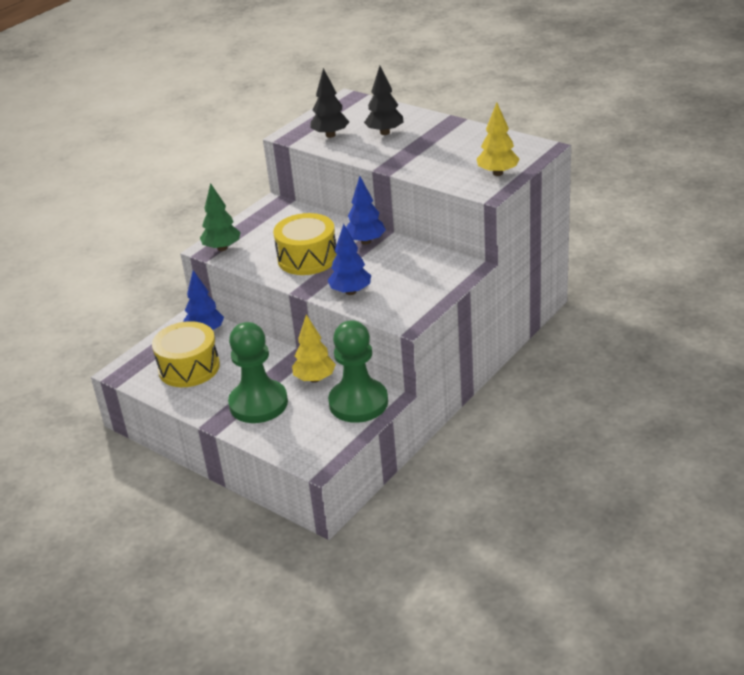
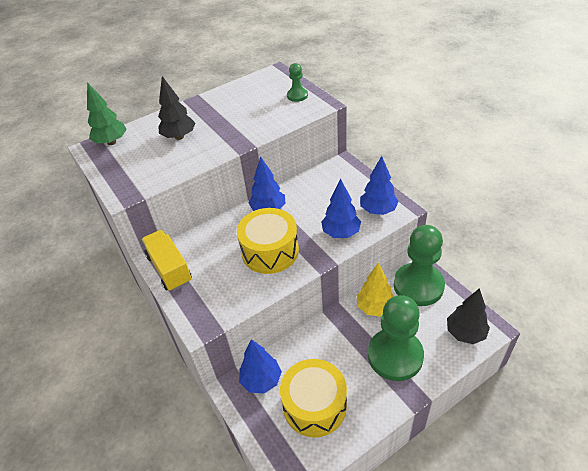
camera: 70 degrees left, 10 degrees up
green tree [200,183,241,251] -> green tree moved to [87,82,127,145]
black tree [310,68,349,138] -> black tree moved to [447,288,490,344]
yellow tree [477,102,519,176] -> green pawn [287,63,308,102]
none -> yellow truck [141,230,192,291]
none -> blue tree [360,156,399,215]

